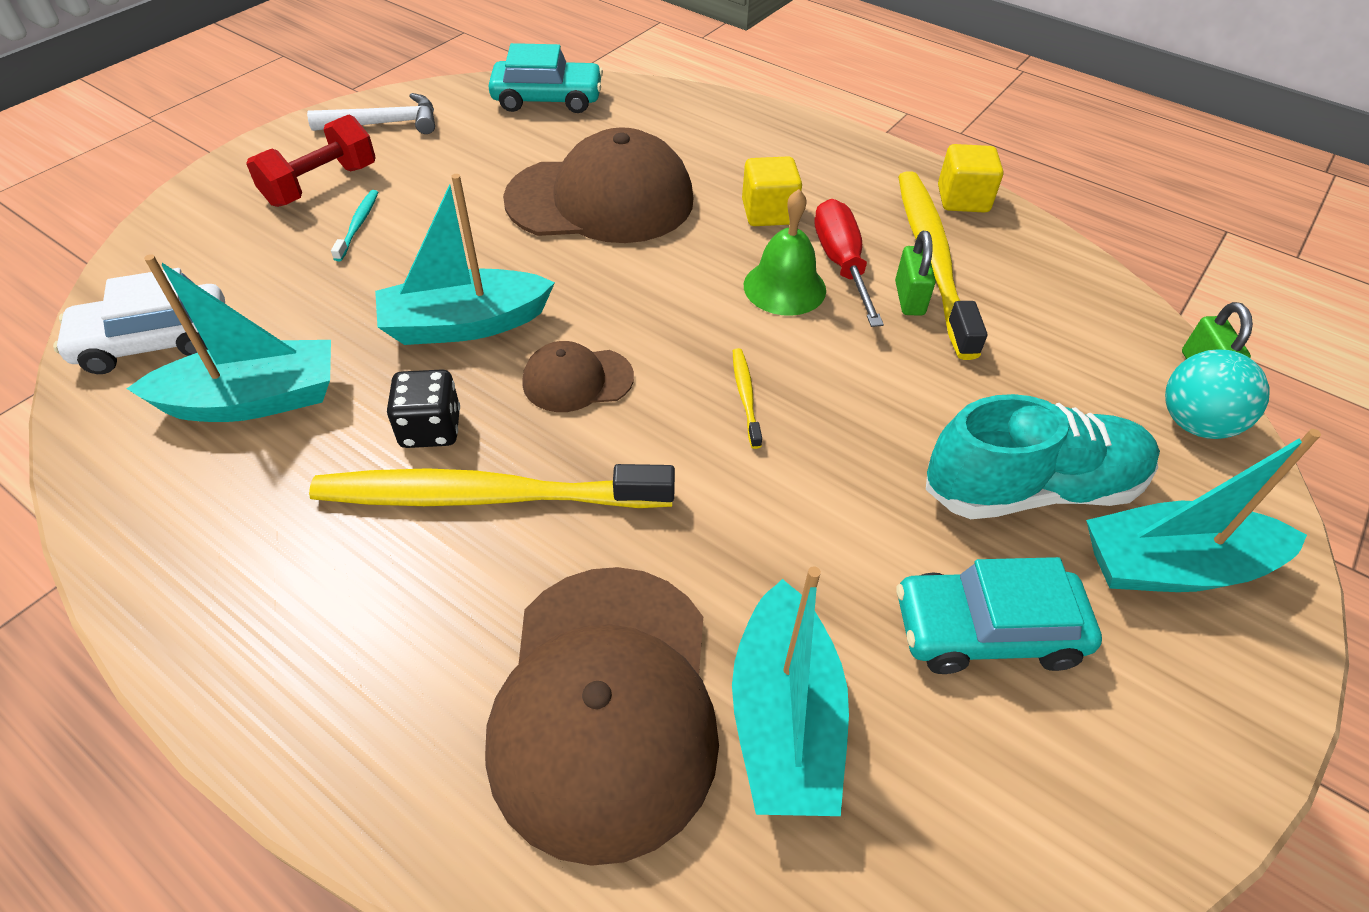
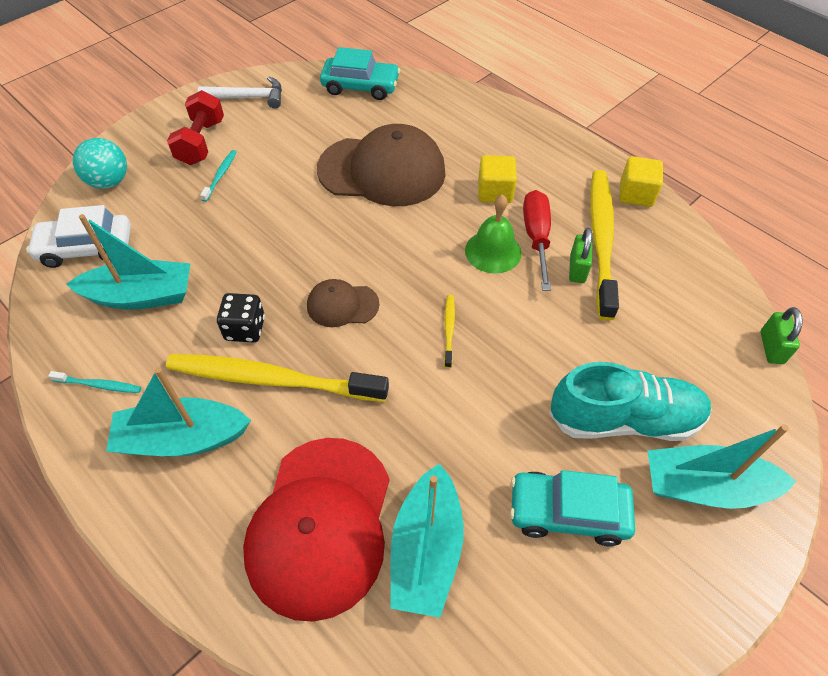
camera: 10 degrees right, 5 degrees up
red dumbbell [246,114,376,207] -> red dumbbell turned 45 degrees counterclockwise [167,90,224,165]
turquoise boat [375,174,555,345] -> turquoise boat moved to [106,367,251,456]
brown cap [485,567,719,866] -> red cap [243,438,390,622]
turquoise ball [1165,350,1270,439] -> turquoise ball moved to [73,138,127,189]
none -> turquoise toothbrush [48,371,141,393]

